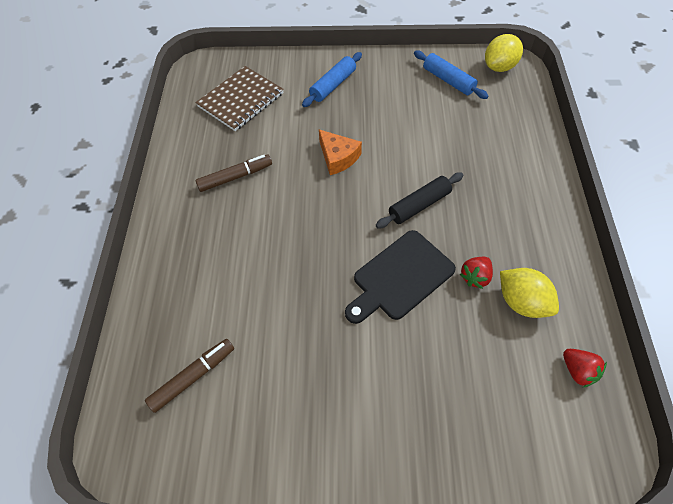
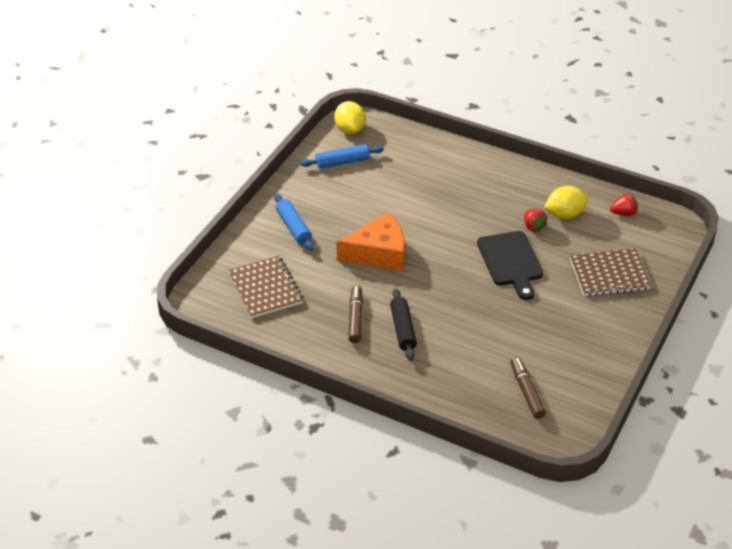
camera: 65 degrees left, 15 degrees down
orange cheese [319,130,362,175] -> orange cheese [336,212,405,271], size x1.62
black rolling pin [376,172,463,229] -> black rolling pin moved to [390,288,417,361]
none -> brown notebook [570,248,651,296]

